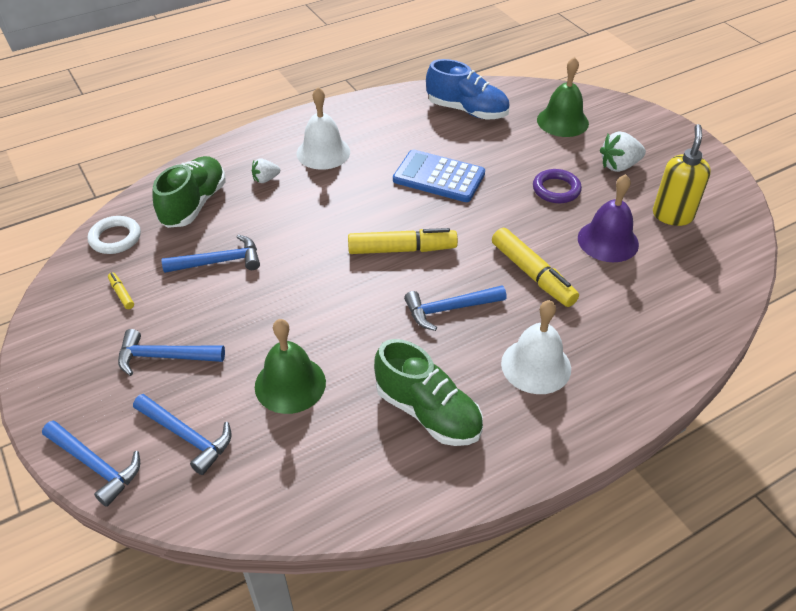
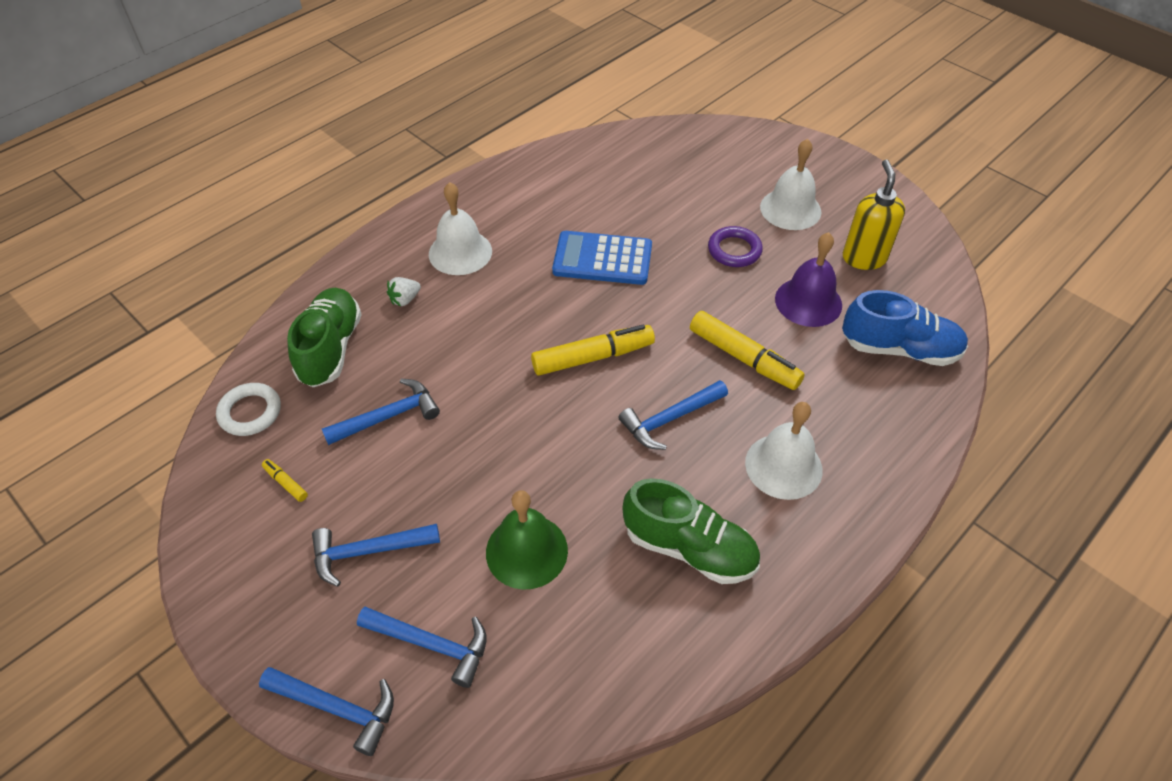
camera: 15 degrees left, 5 degrees up
blue shoe [426,59,510,119] -> blue shoe moved to [842,290,968,366]
green bell [537,57,589,137] -> none
white strawberry [600,131,646,172] -> white bell [760,139,821,230]

